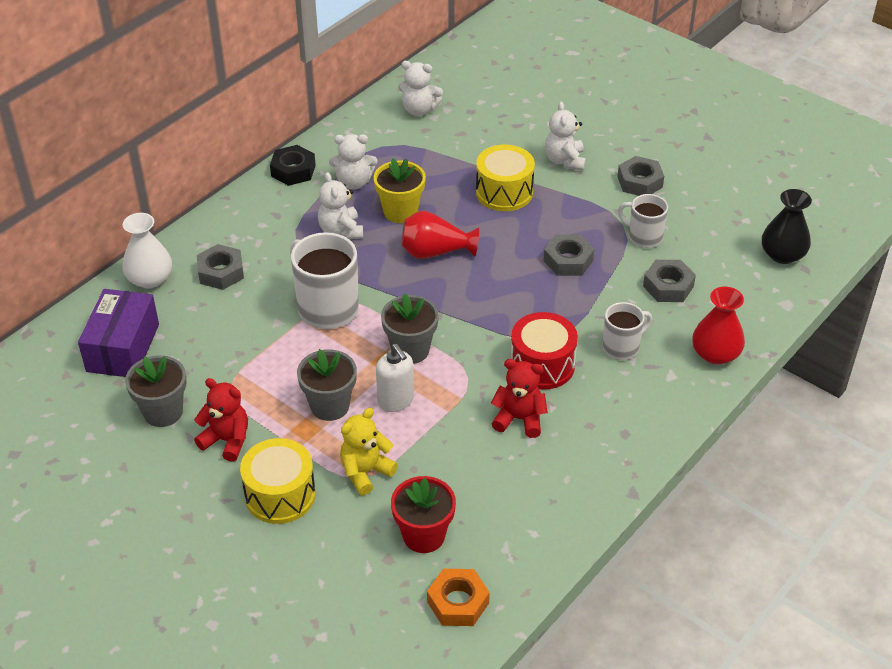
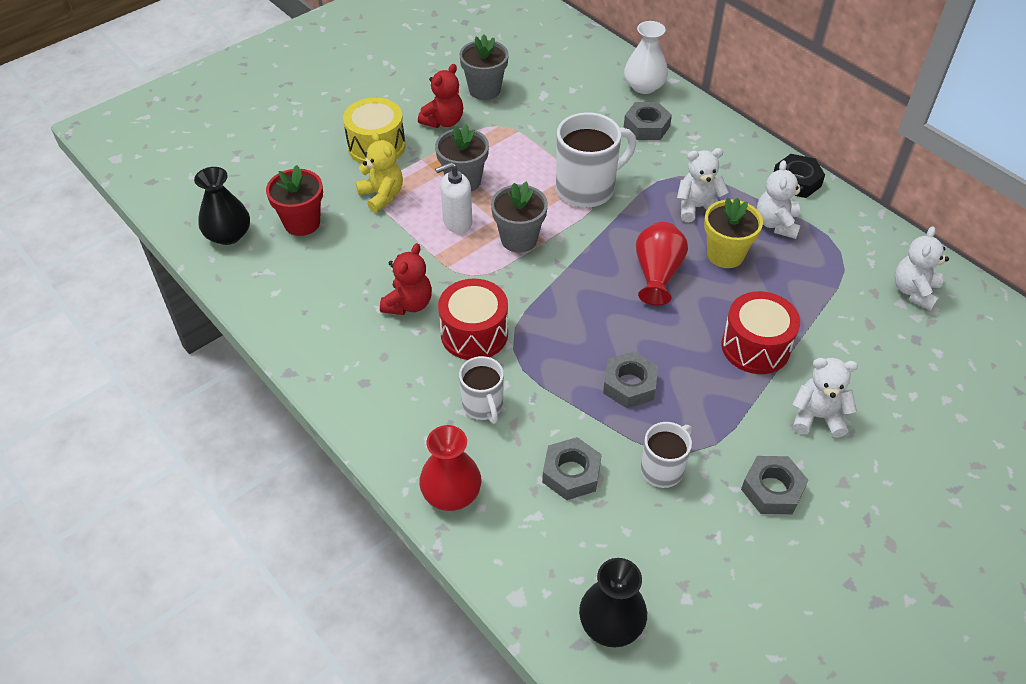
camera: 100 degrees right, 5 degrees up
purple box [78,289,159,377] -> none
orange nut [427,569,490,626] -> black vase [194,167,250,245]
yellow drum [476,145,535,211] -> red drum [721,291,800,374]

